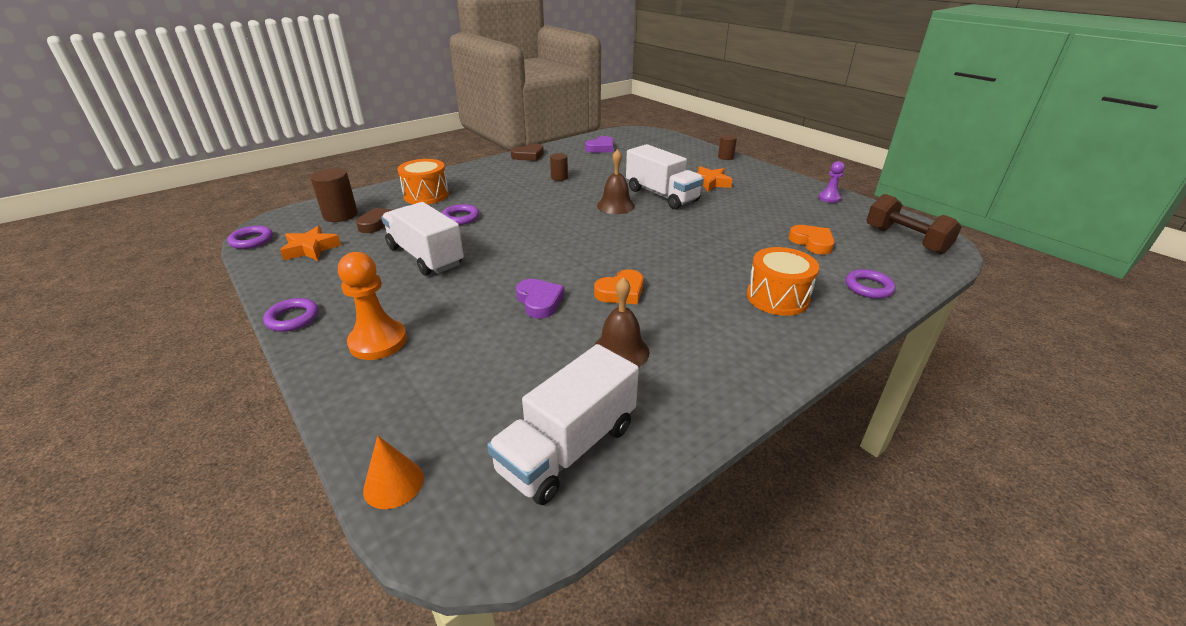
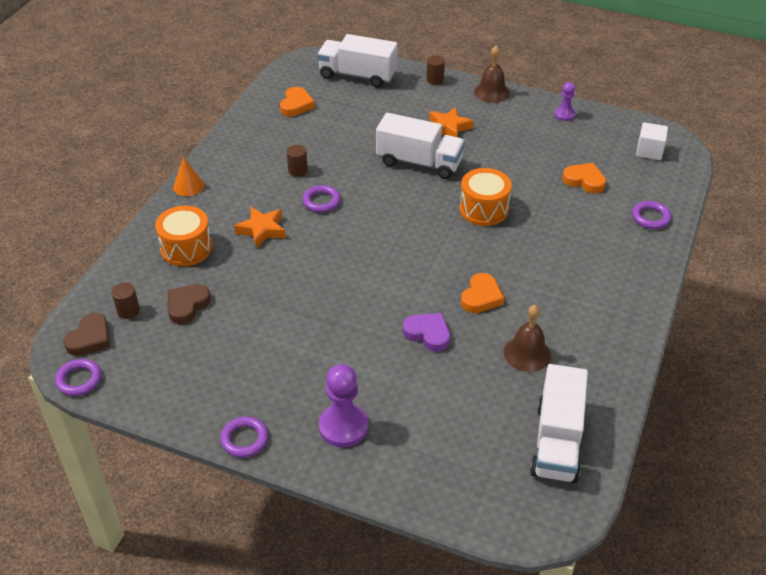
camera: 30 degrees left, 10 degrees up
orange star [280,226,341,261] -> orange star moved to [234,207,286,249]
brown cylinder [310,168,358,222] -> brown cylinder [112,283,140,319], size x0.60
orange pawn [338,252,407,360] -> purple pawn [319,364,368,447]
orange cone [363,436,424,509] -> orange cone moved to [173,157,204,196]
white truck [381,202,464,276] -> white truck moved to [317,34,398,88]
purple ring [442,204,479,225] -> purple ring moved to [303,185,341,213]
brown heart [511,144,544,161] -> brown heart moved to [63,313,110,356]
purple heart [585,136,613,153] -> orange heart [280,87,315,116]
brown bell [597,149,635,214] -> brown bell moved to [474,45,510,103]
orange drum [747,247,819,316] -> orange drum moved to [460,168,512,226]
brown dumbbell [866,194,962,255] -> white cube [636,122,668,160]

